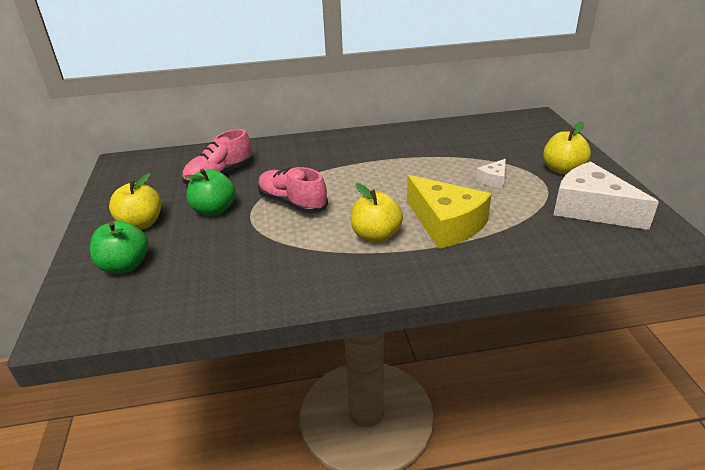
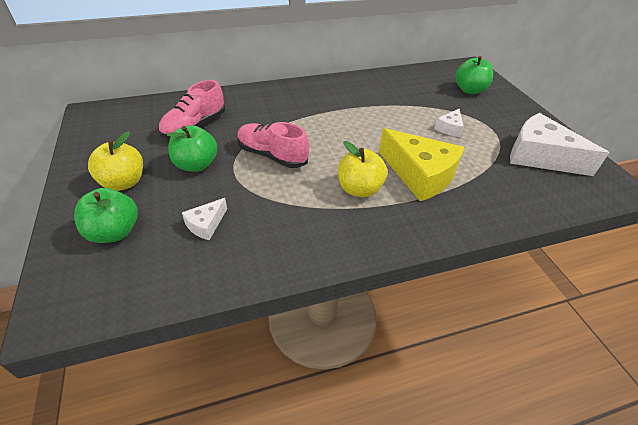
camera: 10 degrees left, 10 degrees up
yellow apple [543,122,591,175] -> none
none -> white cheese [182,198,227,240]
none -> green apple [456,56,493,94]

